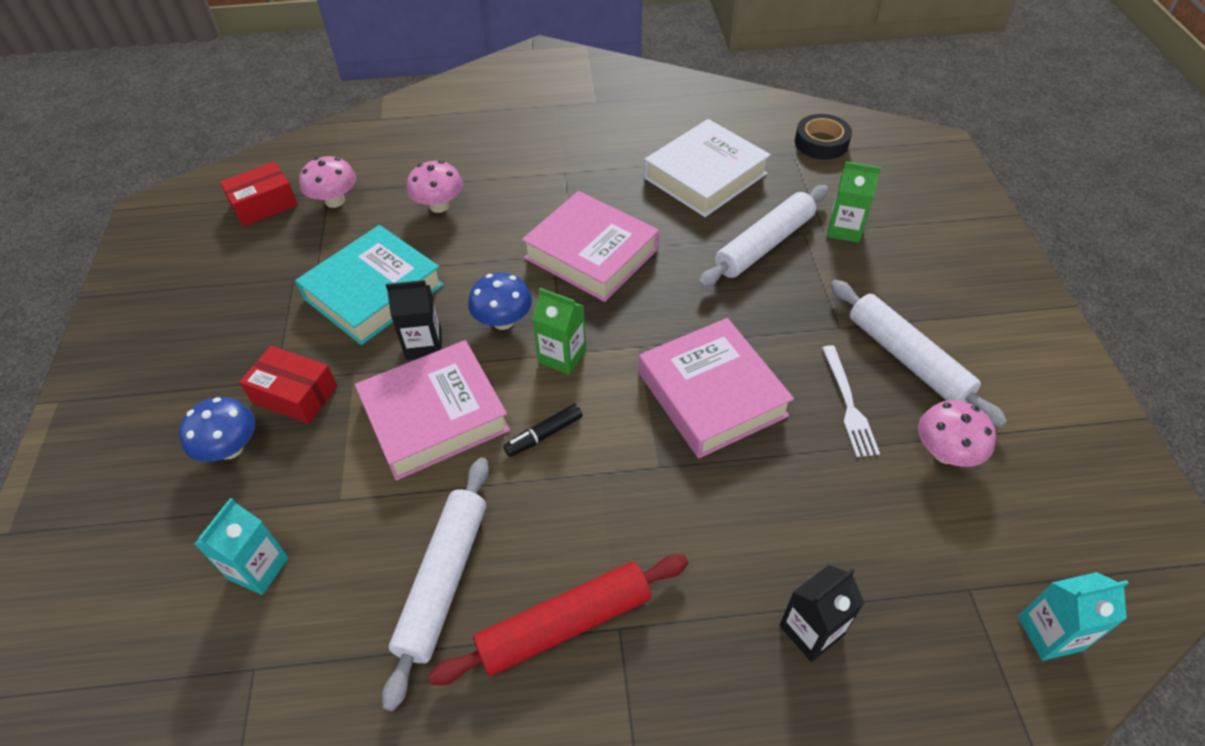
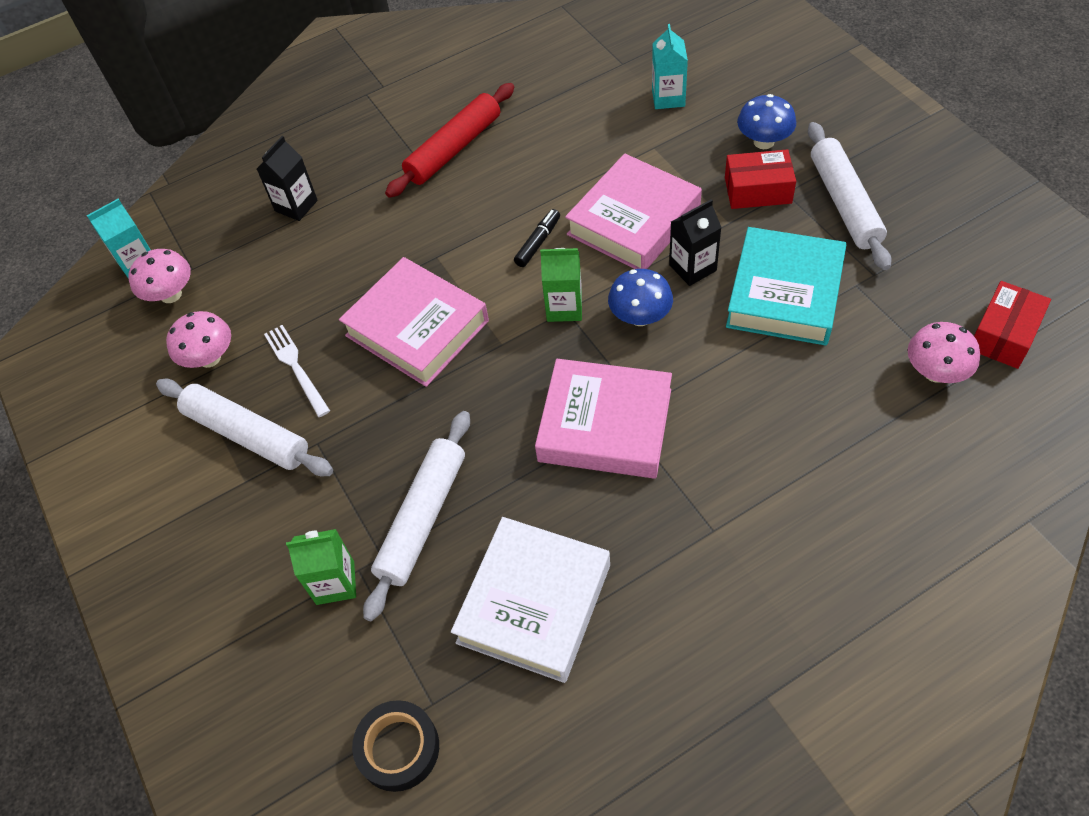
camera: 160 degrees right, 5 degrees up
white rolling pin [382,458,489,711] -> white rolling pin moved to [808,122,892,270]
pink mushroom [407,160,463,213] -> pink mushroom moved to [128,249,191,303]

